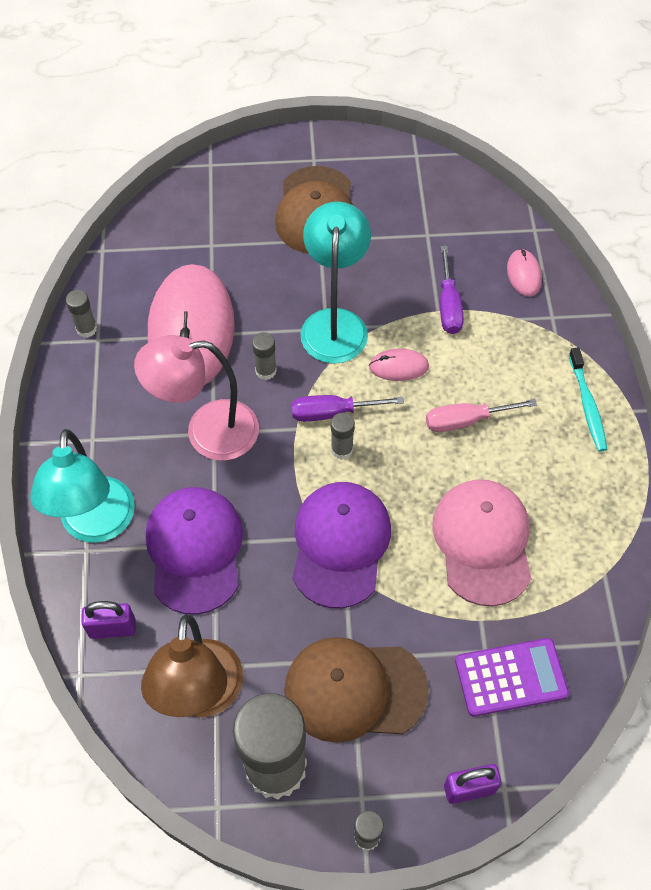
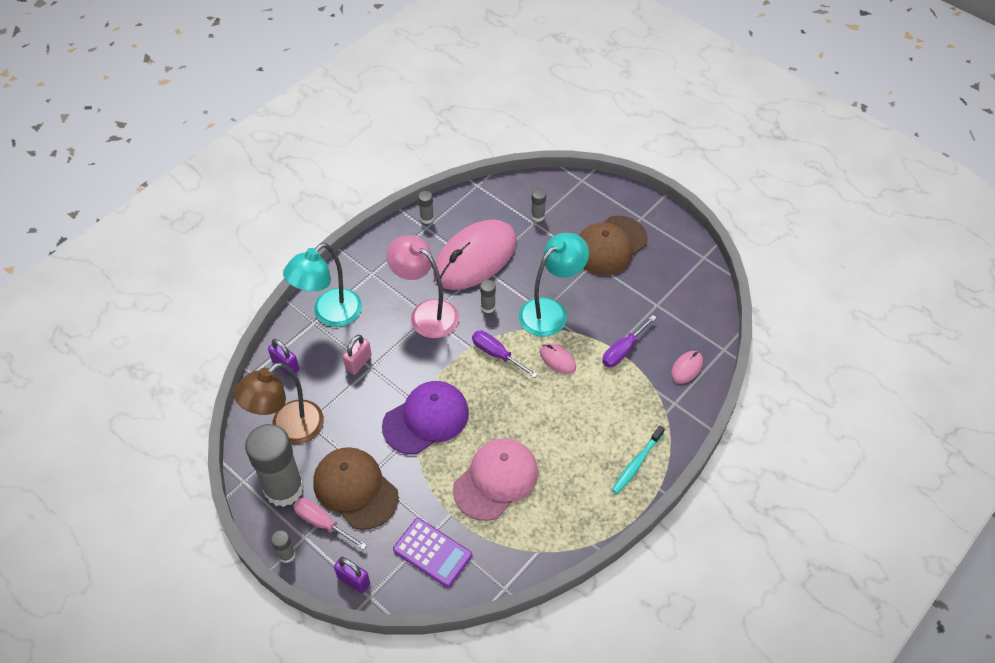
camera: 45 degrees right, 5 degrees down
purple cap [146,487,243,615] -> pink padlock [343,335,372,375]
grey glue stick [331,413,355,460] -> grey glue stick moved to [531,189,546,222]
pink screwdriver [426,399,537,432] -> pink screwdriver moved to [293,498,367,550]

